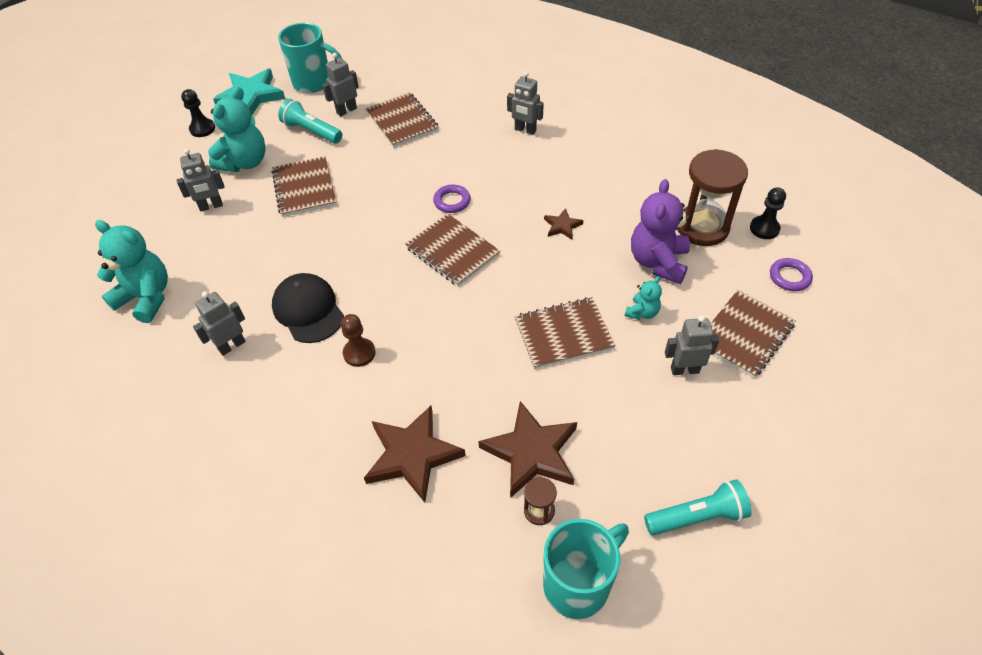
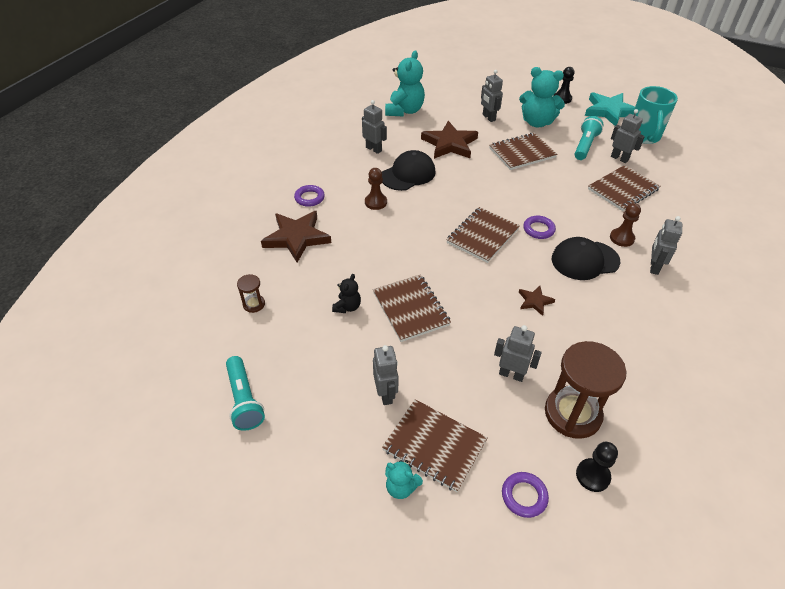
camera: 80 degrees right, 5 degrees down
brown star [478,401,577,498] -> brown star moved to [421,121,478,159]
turquoise mug [543,519,629,619] -> none
turquoise teddy bear [625,276,662,320] -> turquoise teddy bear moved to [385,460,423,499]
purple teddy bear [631,179,691,284] -> grey robot [494,325,542,382]
none -> purple ring [294,185,325,207]
none -> black teddy bear [332,274,361,313]
none -> black cap [552,237,620,280]
none -> brown pawn [610,203,641,247]

